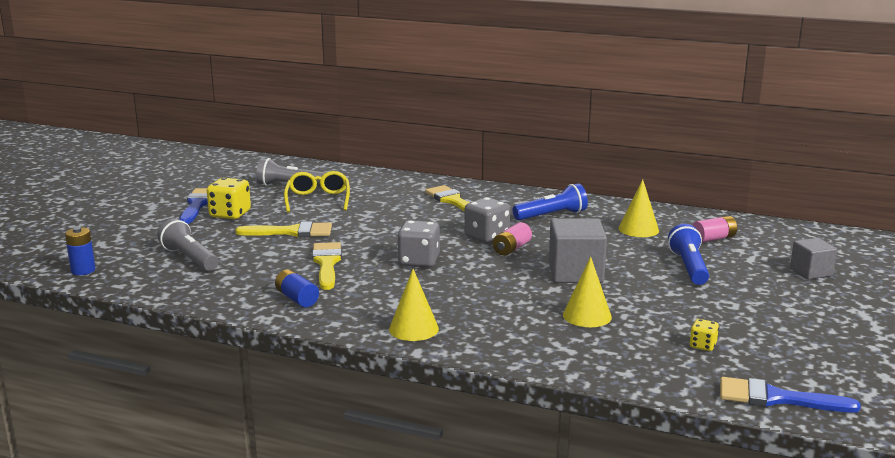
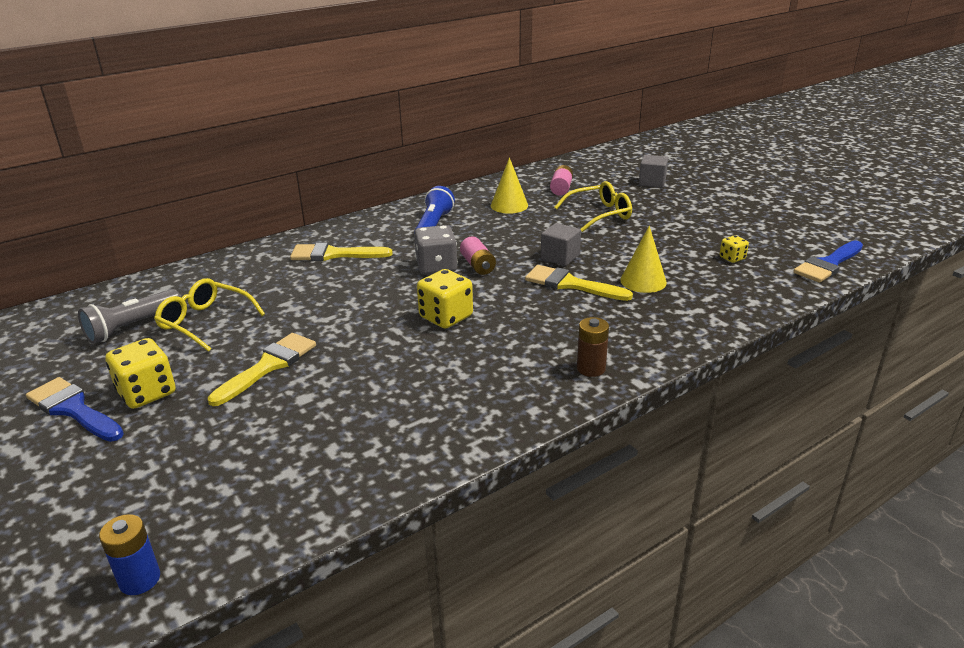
camera: 55 degrees left, 10 degrees up
grey flashlight [158,218,219,271] -> none
blue battery [275,269,319,307] -> none
yellow brush [312,242,342,290] -> yellow brush moved to [525,265,633,301]
yellow cone [389,269,439,341] -> brown battery [577,317,609,377]
grey dice [397,220,440,267] -> yellow dice [417,269,473,329]
grey cube [549,218,607,283] -> grey cube [541,223,581,266], size x0.61
blue flashlight [668,224,709,285] -> yellow glasses [554,181,632,232]

